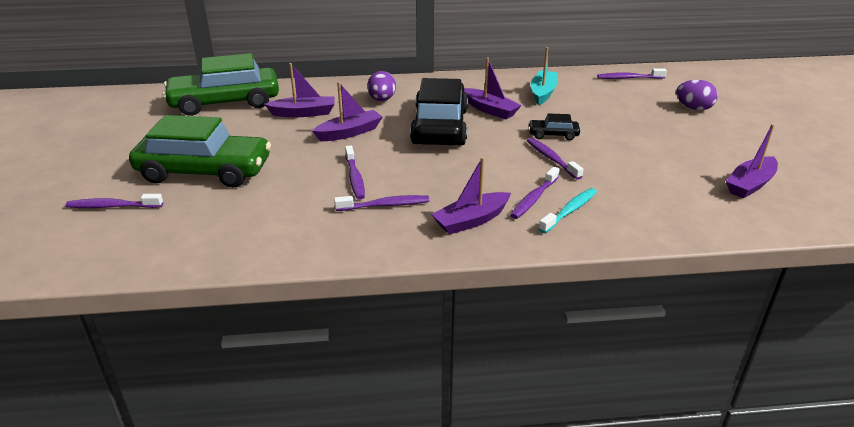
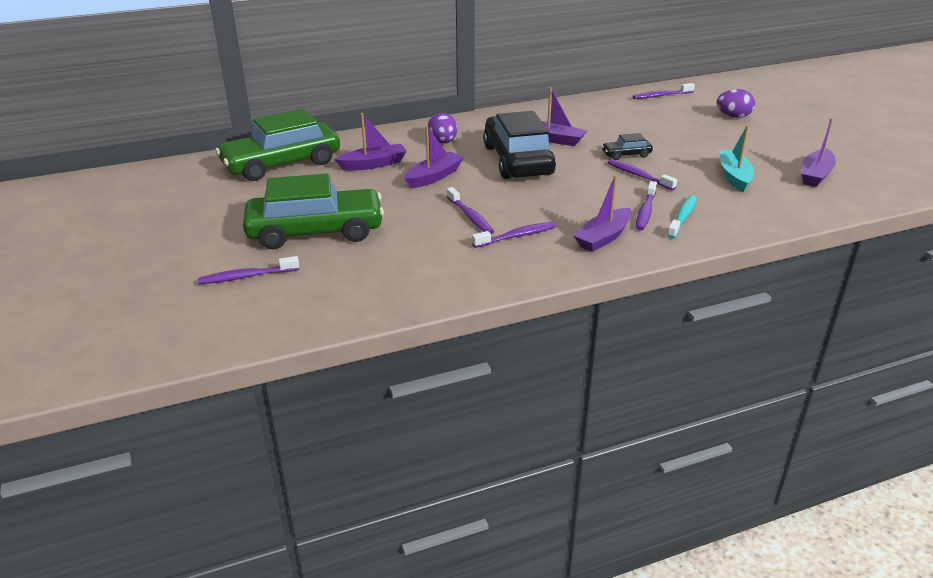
camera: 15 degrees left, 0 degrees up
turquoise boat [530,47,558,105] -> turquoise boat moved to [719,126,754,192]

